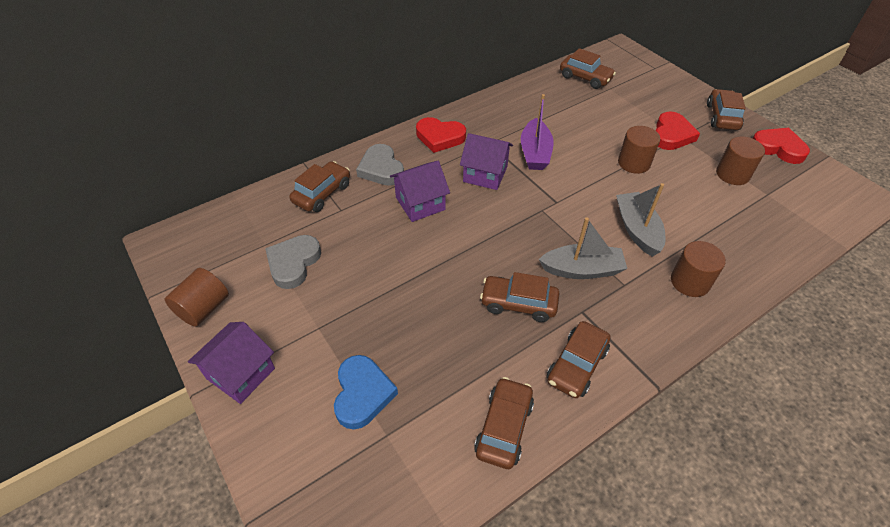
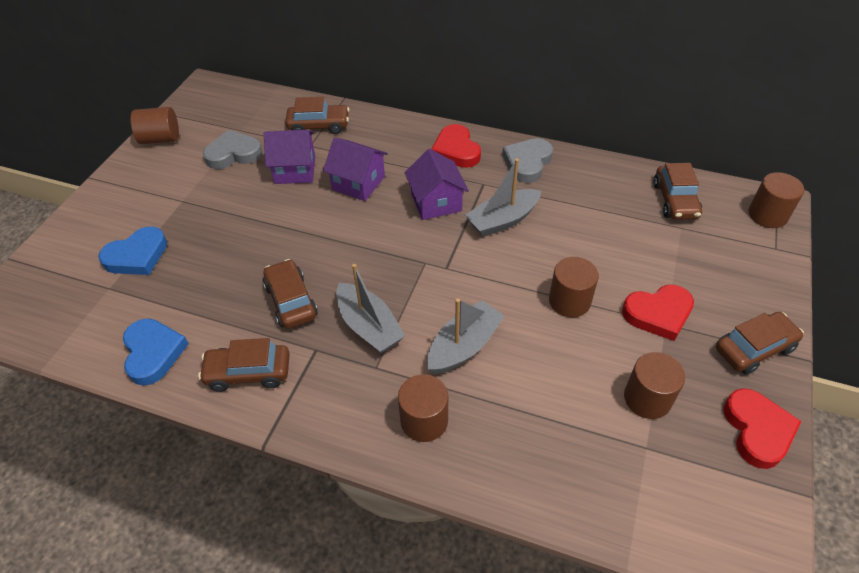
camera: 55 degrees right, 0 degrees up
purple house [188,322,275,404] -> purple house moved to [264,130,315,184]
grey heart [356,144,404,186] -> grey heart moved to [502,138,553,183]
brown car [474,377,534,469] -> blue heart [123,318,189,386]
purple boat [521,94,554,170] -> grey boat [465,158,541,237]
none -> brown cylinder [749,172,804,228]

